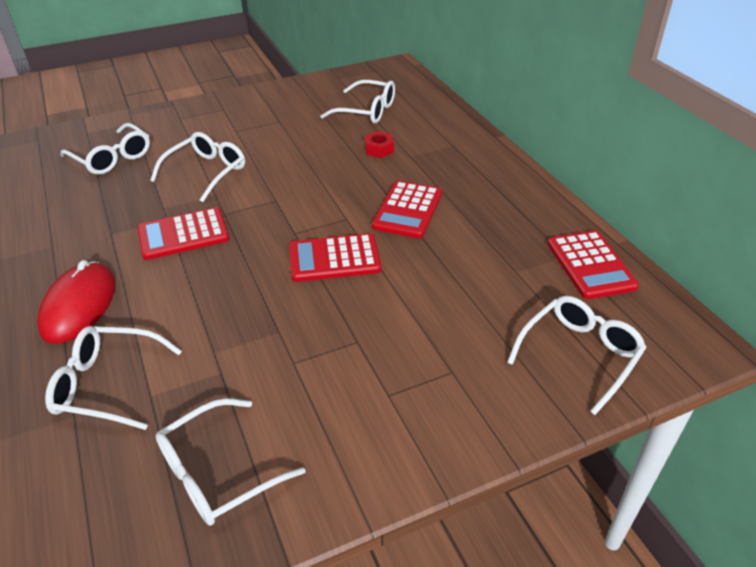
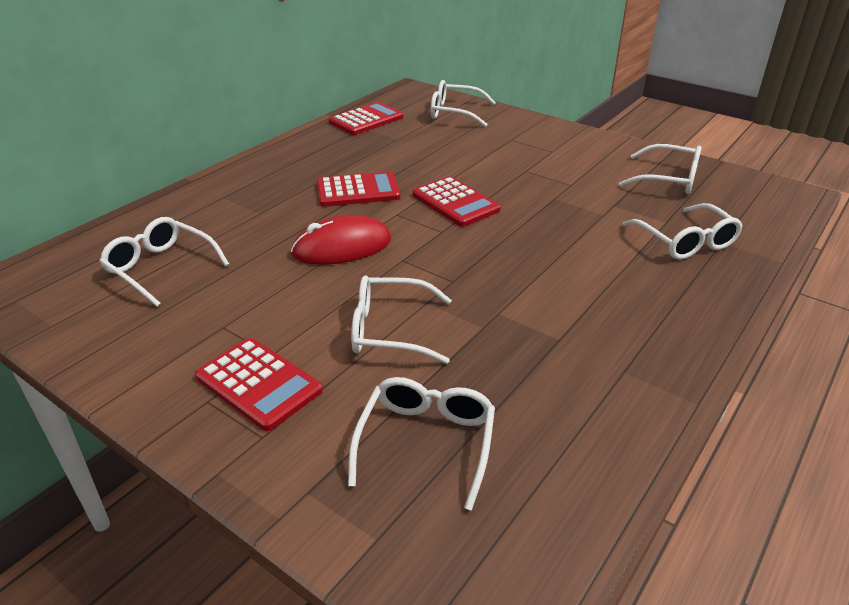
camera: 120 degrees left, 5 degrees down
red mouse [37,260,116,344] -> red mouse moved to [291,215,391,265]
red calculator [137,207,230,260] -> red calculator moved to [195,338,323,431]
white glasses [320,80,395,124] -> white glasses turned 45 degrees counterclockwise [99,217,230,307]
red nut [364,131,394,158] -> none

